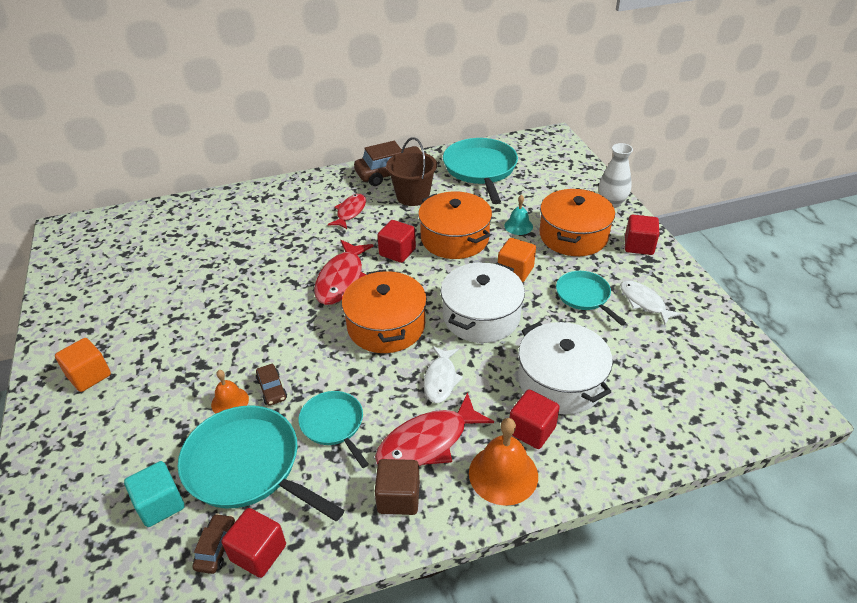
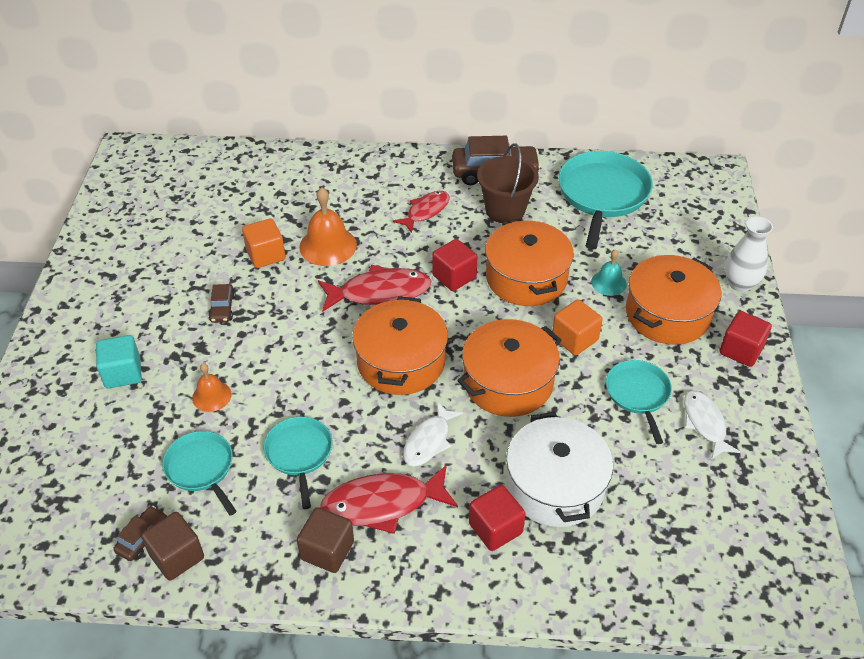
camera: 20 degrees right, 5 degrees up
orange cube [55,338,111,392] -> orange cube moved to [242,218,285,268]
turquoise cube [124,461,185,527] -> turquoise cube moved to [96,335,142,388]
turquoise pan [178,406,344,521] -> turquoise pan [162,431,237,516], size x0.58
red cube [221,508,286,578] -> brown cube [141,512,204,581]
brown car [256,364,287,406] -> brown car moved to [209,284,235,323]
red fish [314,240,374,305] -> red fish turned 135 degrees counterclockwise [318,265,431,312]
white pot [441,262,525,343] -> orange pot [457,319,561,417]
orange bell [469,418,538,506] -> orange bell moved to [299,187,357,266]

